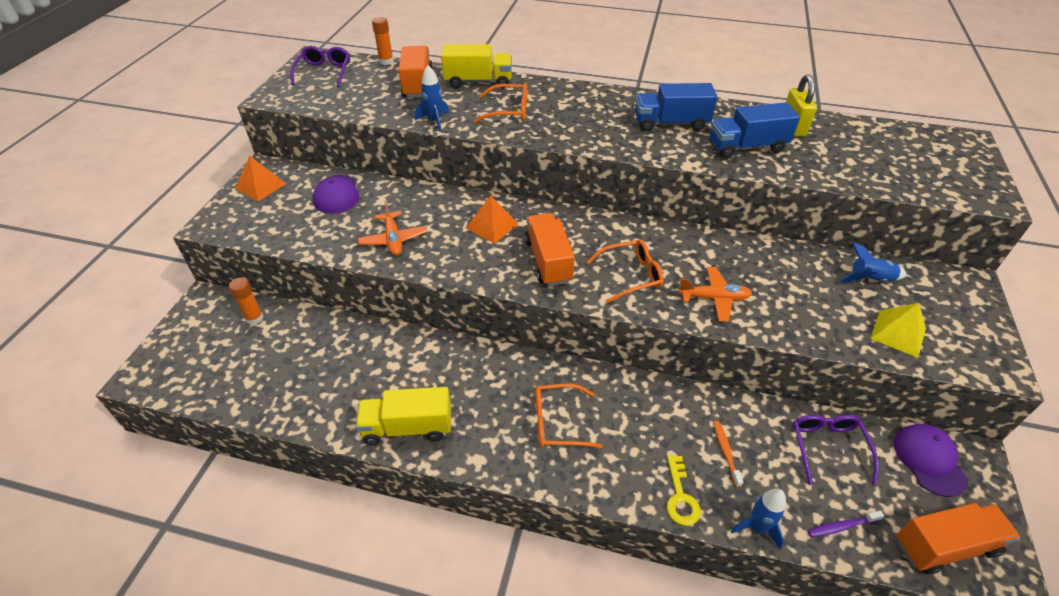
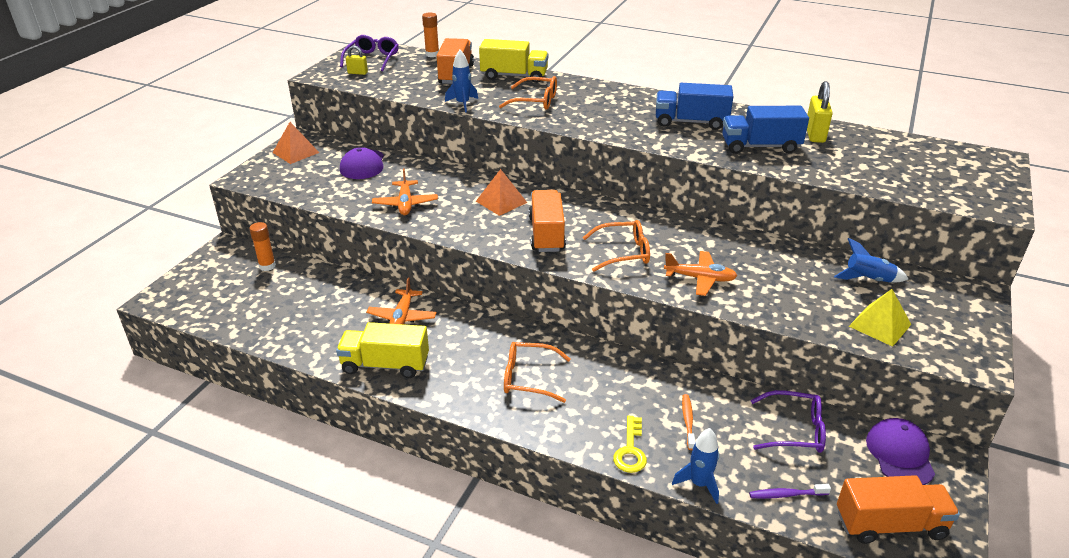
camera: 10 degrees right, 10 degrees down
purple glasses [793,415,879,485] -> purple glasses turned 90 degrees clockwise [751,390,826,453]
none -> yellow padlock [346,46,368,75]
none -> orange plane [366,277,436,324]

